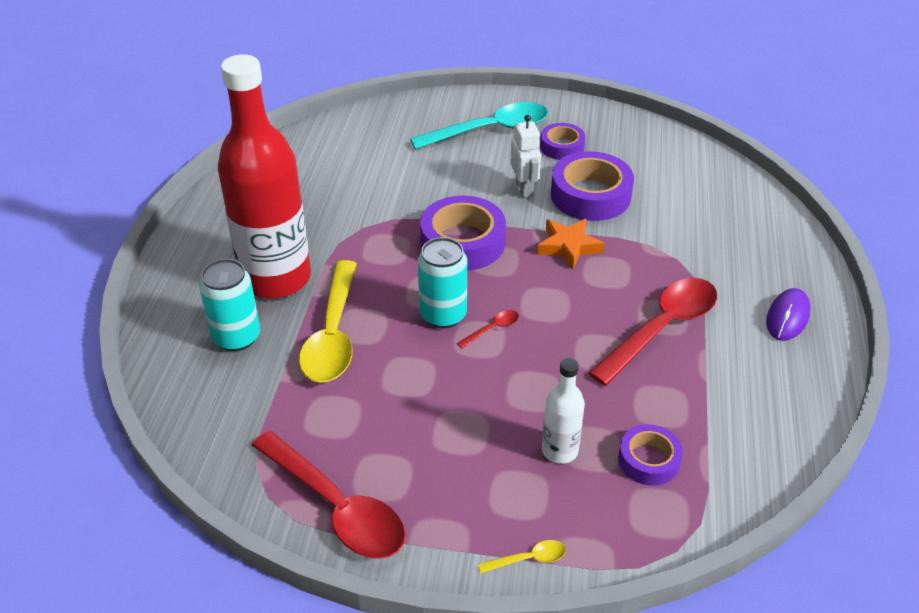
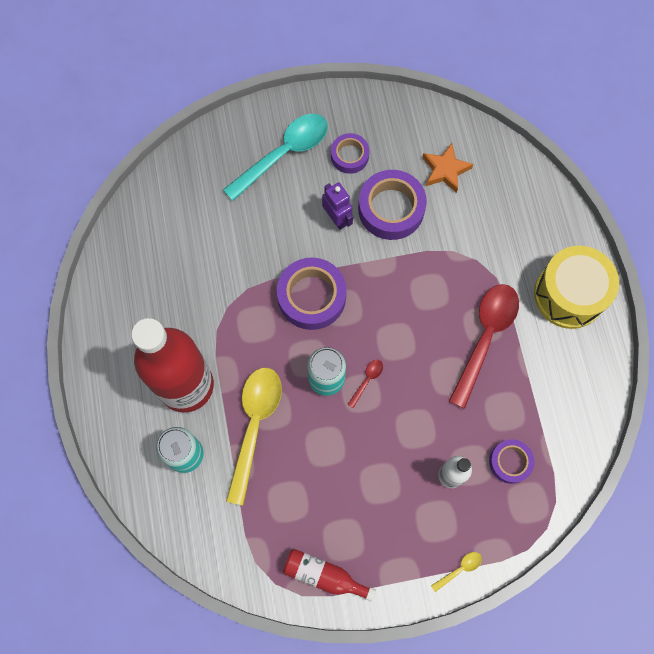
camera: 20 degrees left, 30 degrees up
red spoon [251,431,405,559] -> red bottle [283,549,376,602]
yellow spoon [299,260,357,383] -> yellow spoon turned 150 degrees counterclockwise [226,368,282,505]
white robot [510,115,541,198] -> purple robot [322,182,353,230]
orange star [537,219,604,270] -> orange star moved to [422,143,473,193]
purple mouse [766,288,811,341] -> yellow drum [534,246,619,329]

